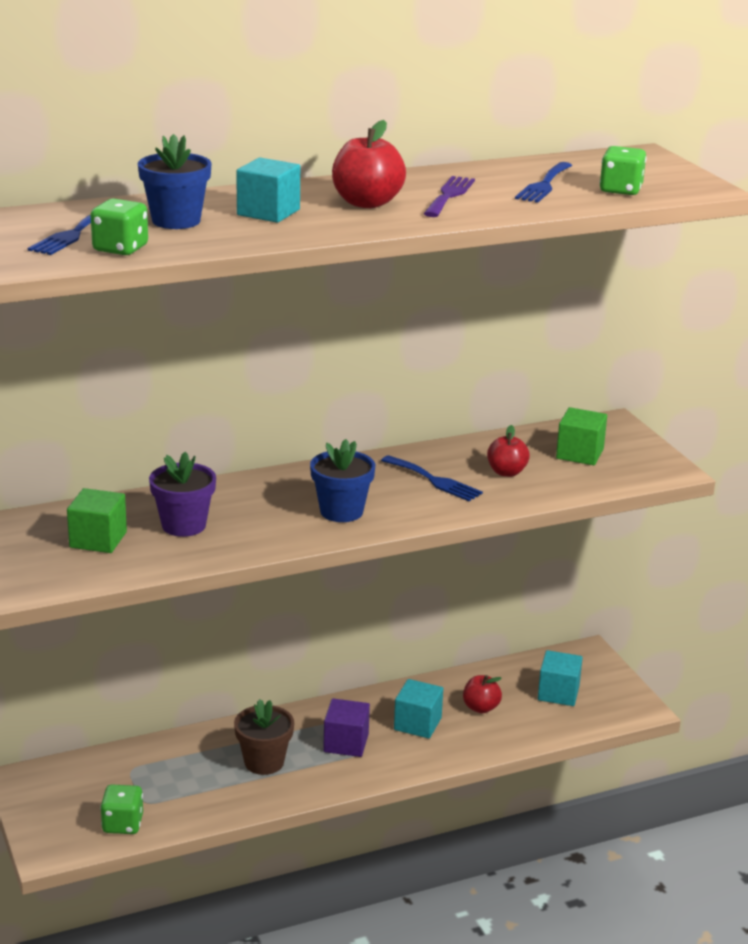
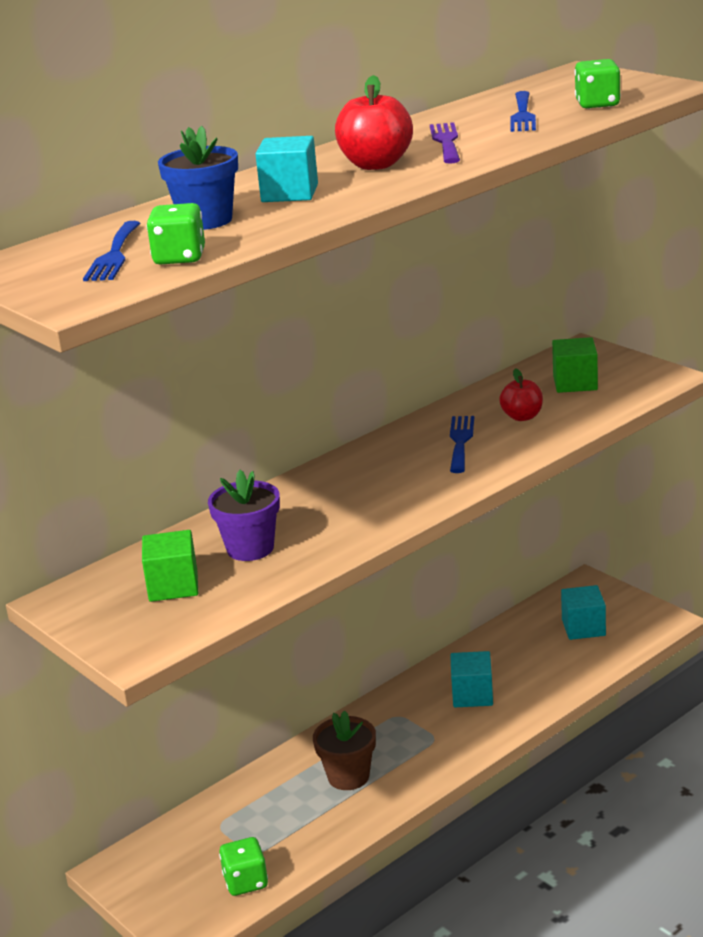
camera: 15 degrees left, 0 degrees up
blue flower pot [310,439,375,522] -> none
purple cube [323,699,370,757] -> none
blue fork [381,455,483,501] -> blue fork turned 105 degrees counterclockwise [450,416,474,473]
red apple [463,675,502,713] -> none

